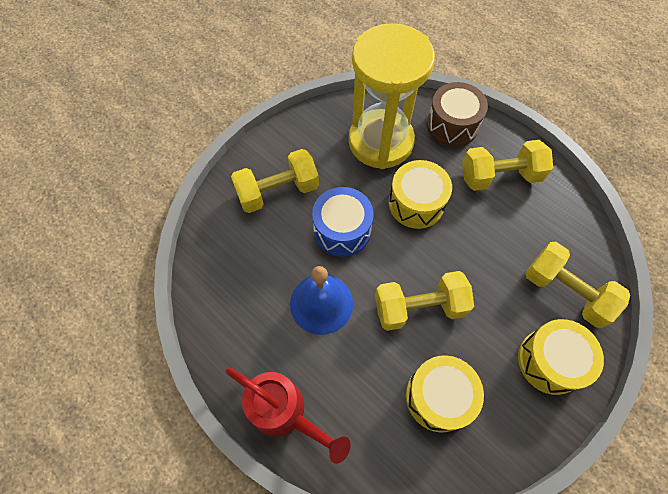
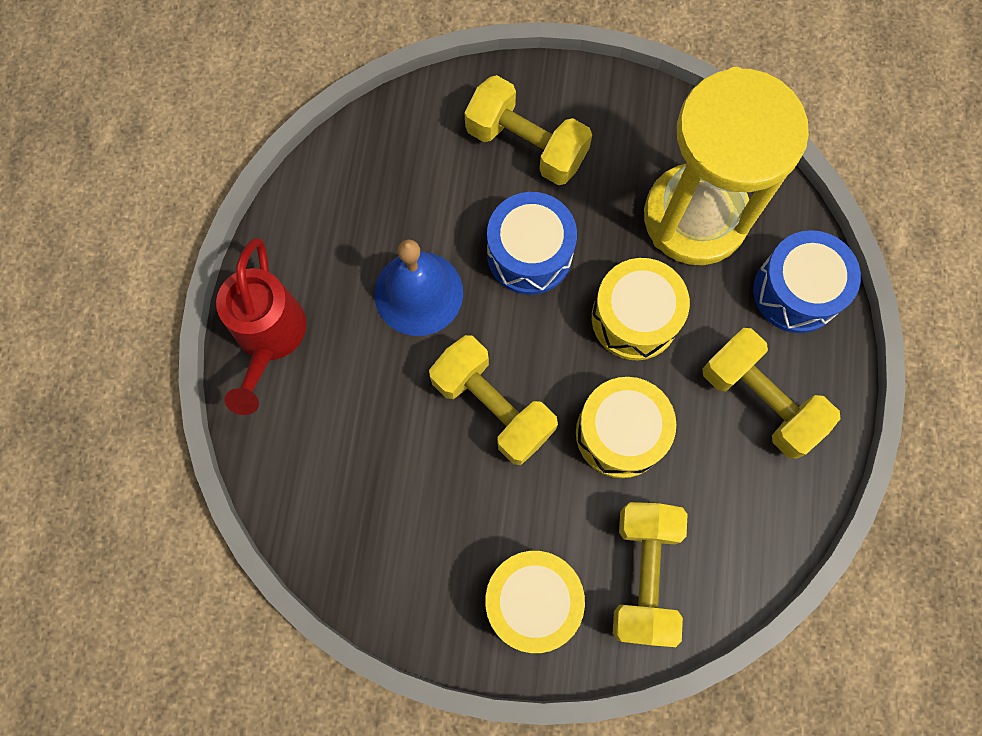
camera: 55 degrees right, 10 degrees up
yellow drum [406,355,484,433] -> yellow drum moved to [576,377,676,478]
brown drum [427,82,488,147] -> blue drum [753,230,861,333]

